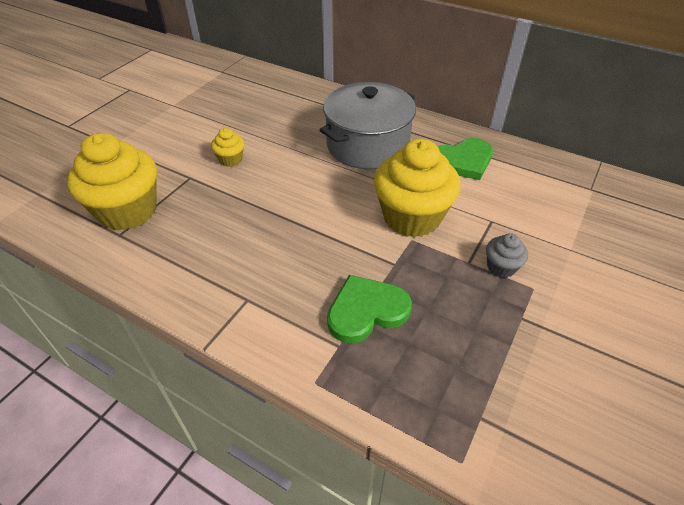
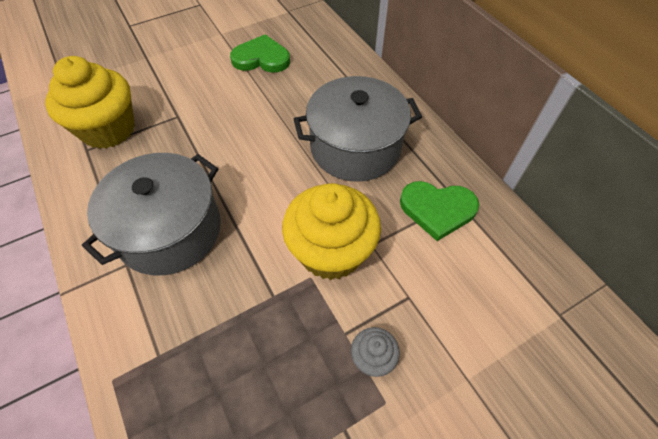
camera: 30 degrees right, 10 degrees up
yellow cupcake [211,128,245,167] -> none
green heart [327,275,412,343] -> green heart moved to [230,34,290,73]
none -> grey pot [82,153,221,275]

